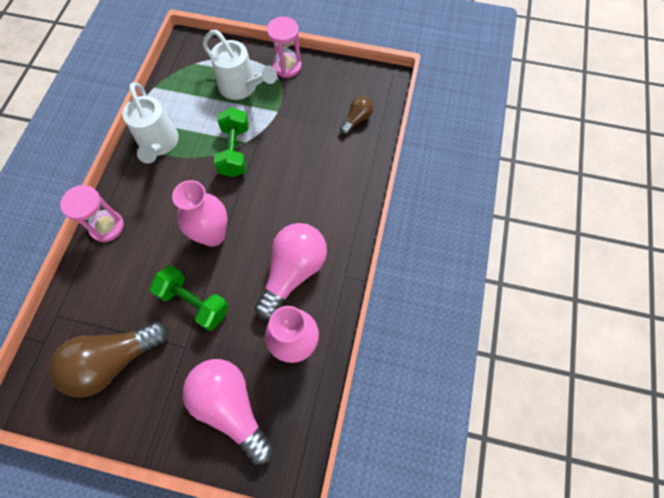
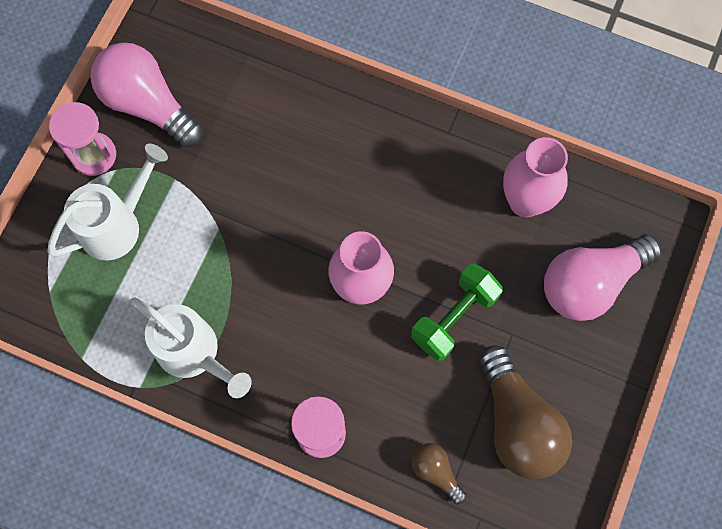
camera: 80 degrees left, 5 degrees up
white watering can [123,82,179,164] -> white watering can turned 45 degrees clockwise [131,297,252,398]
green dumbbell [214,107,249,177] -> none
pink light bulb [255,223,327,321] -> pink light bulb moved to [91,42,203,148]
brown light bulb [340,96,373,135] -> brown light bulb moved to [411,443,467,504]

